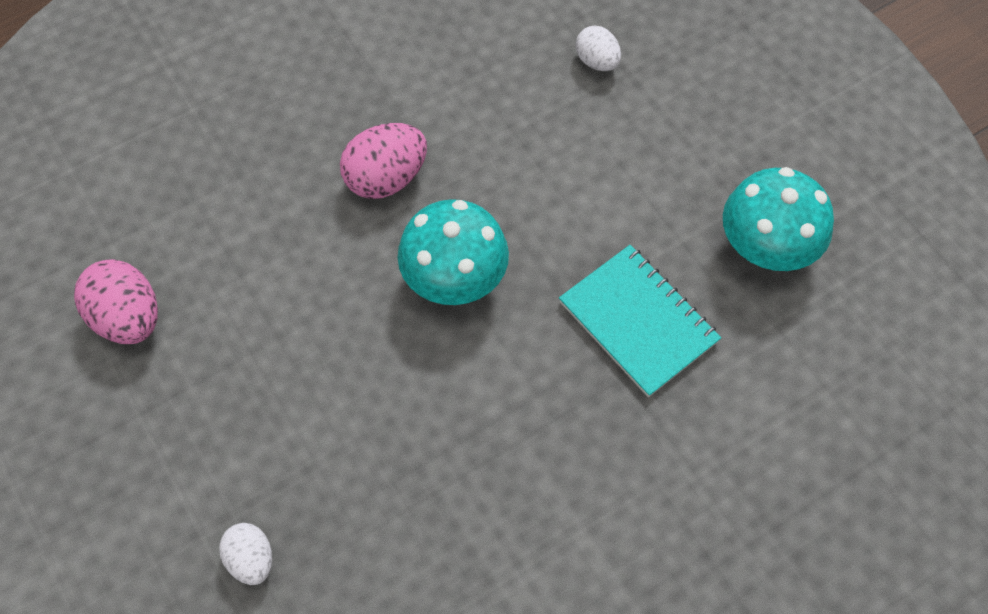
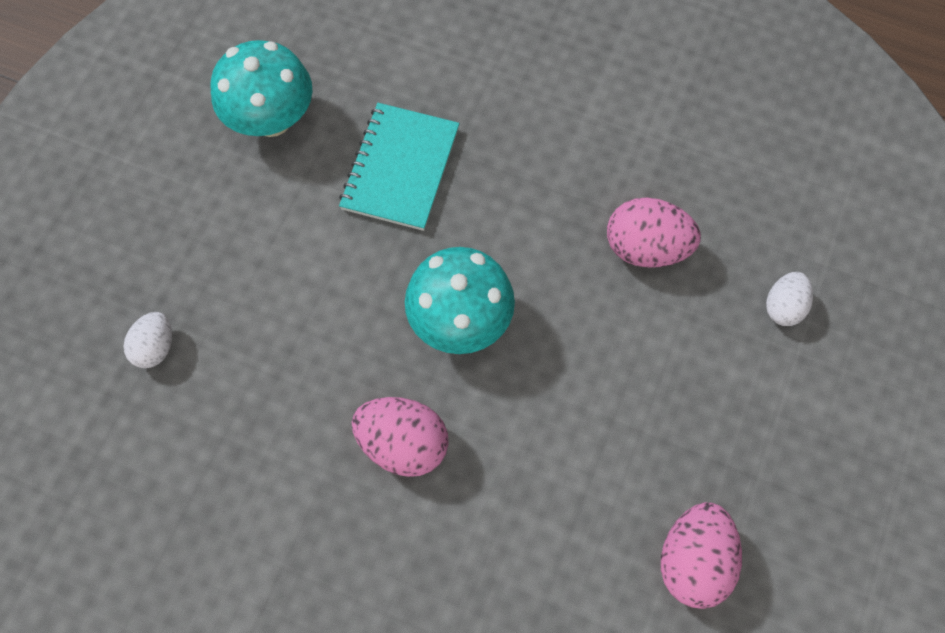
camera: 125 degrees left, 5 degrees up
none -> pink egg [607,197,701,268]

